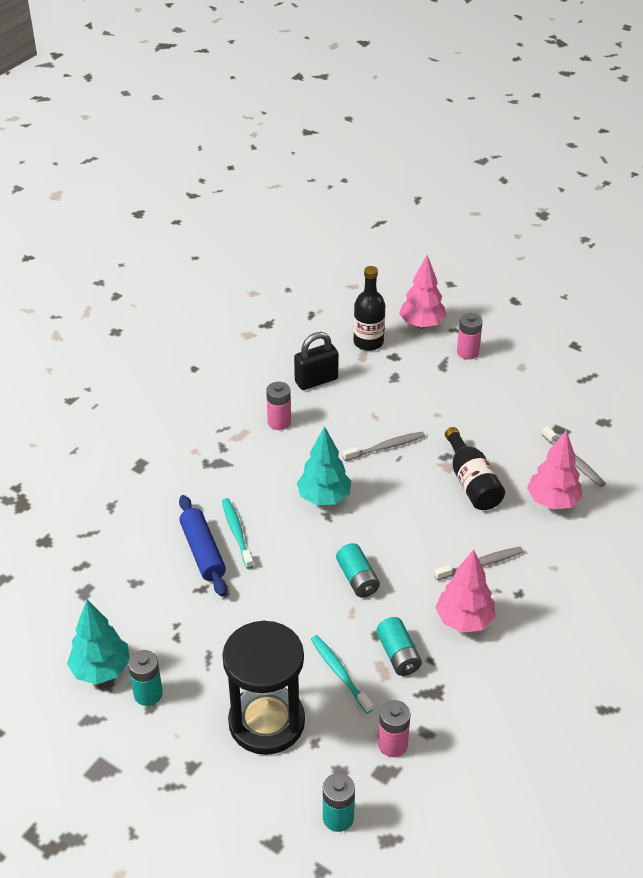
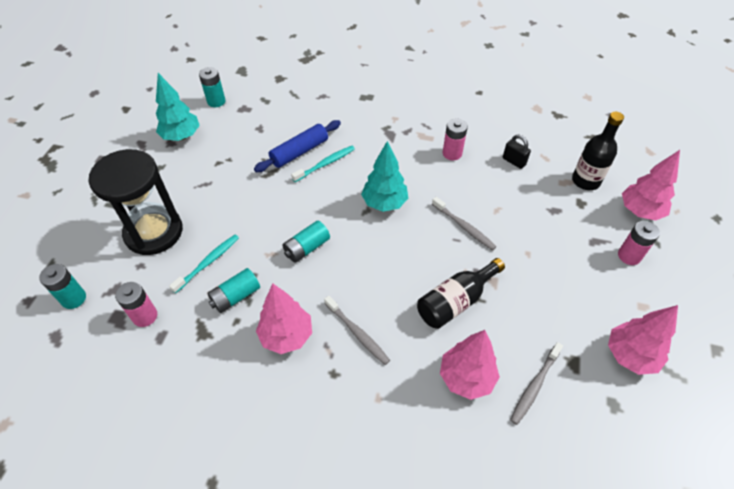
camera: 70 degrees right, 10 degrees up
turquoise battery [128,650,163,706] -> turquoise battery moved to [199,67,225,107]
black padlock [294,332,339,390] -> black padlock [503,135,531,169], size x0.64
none -> pink tree [608,305,678,375]

